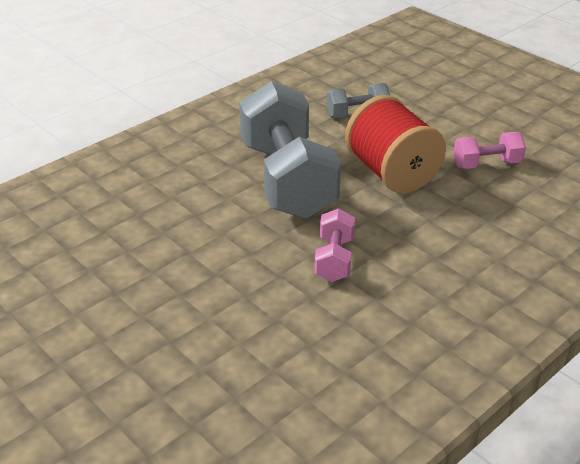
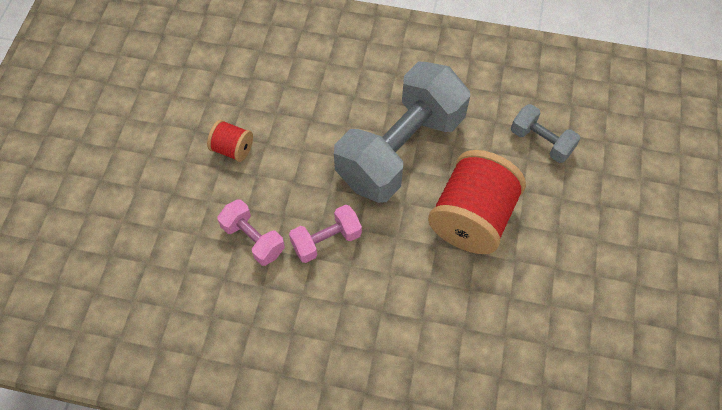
camera: 55 degrees right, 25 degrees up
pink dumbbell [453,132,526,169] -> pink dumbbell moved to [217,199,285,266]
none -> red spool [207,120,253,162]

